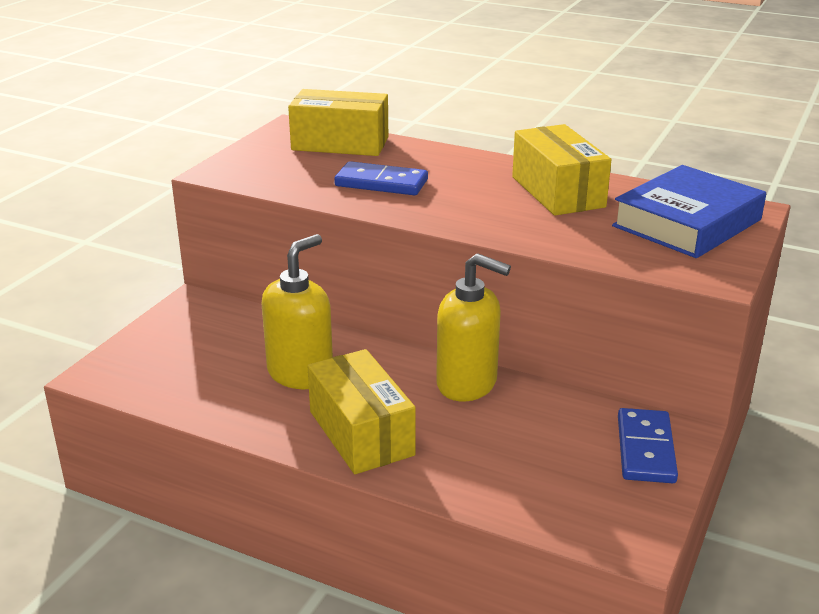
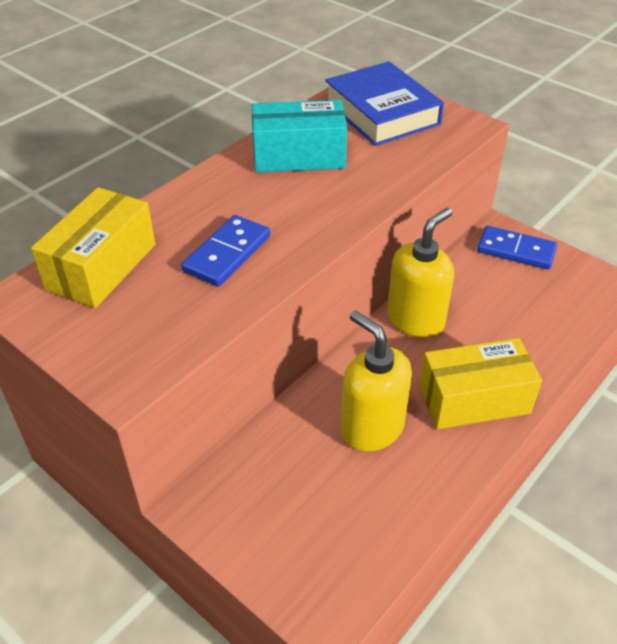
camera: 75 degrees left, 15 degrees up
yellow box [512,124,611,216] -> turquoise box [252,100,347,173]

